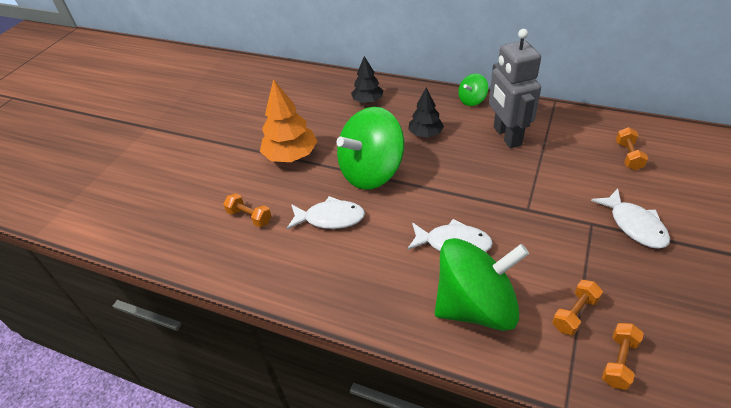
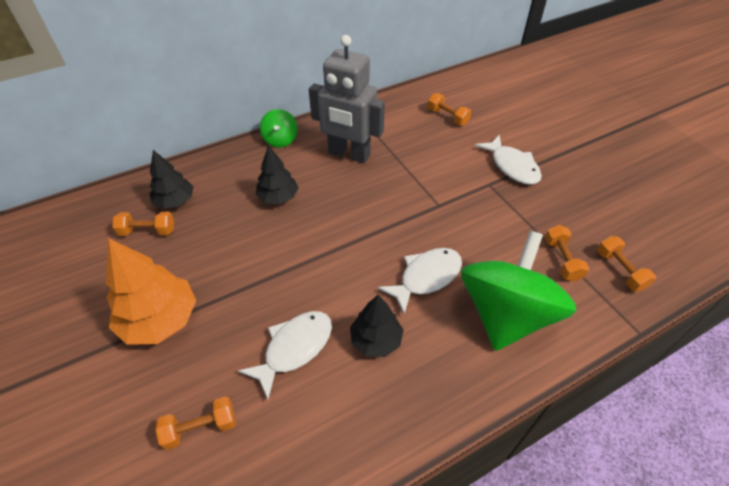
camera: 55 degrees left, 5 degrees up
green spinning top [336,107,404,190] -> none
white fish [591,189,670,249] -> white fish turned 45 degrees clockwise [475,135,542,185]
none -> orange dumbbell [112,212,174,236]
none -> black tree [350,295,404,357]

